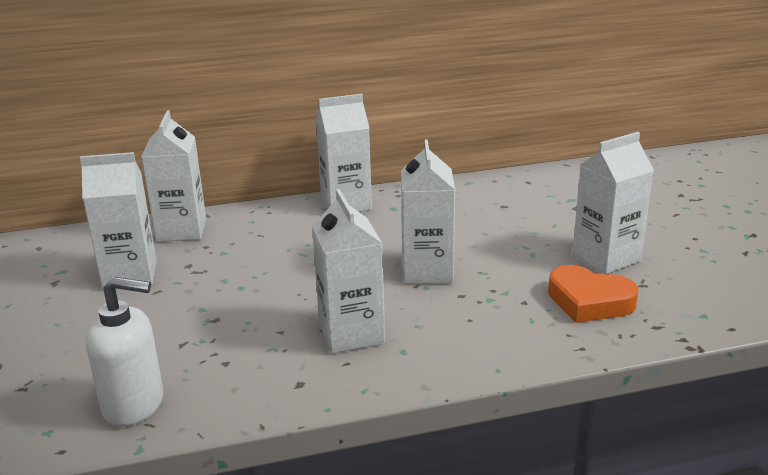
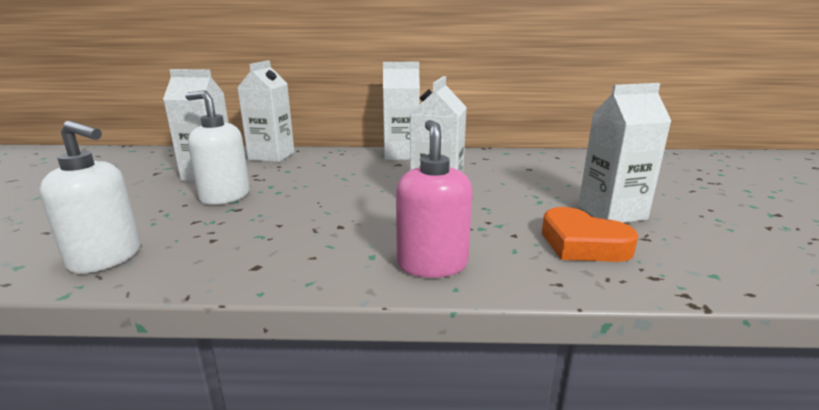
camera: 15 degrees right, 5 degrees down
white carton [312,189,385,354] -> none
none -> white soap dispenser [185,90,250,205]
none -> pink soap dispenser [396,120,473,278]

